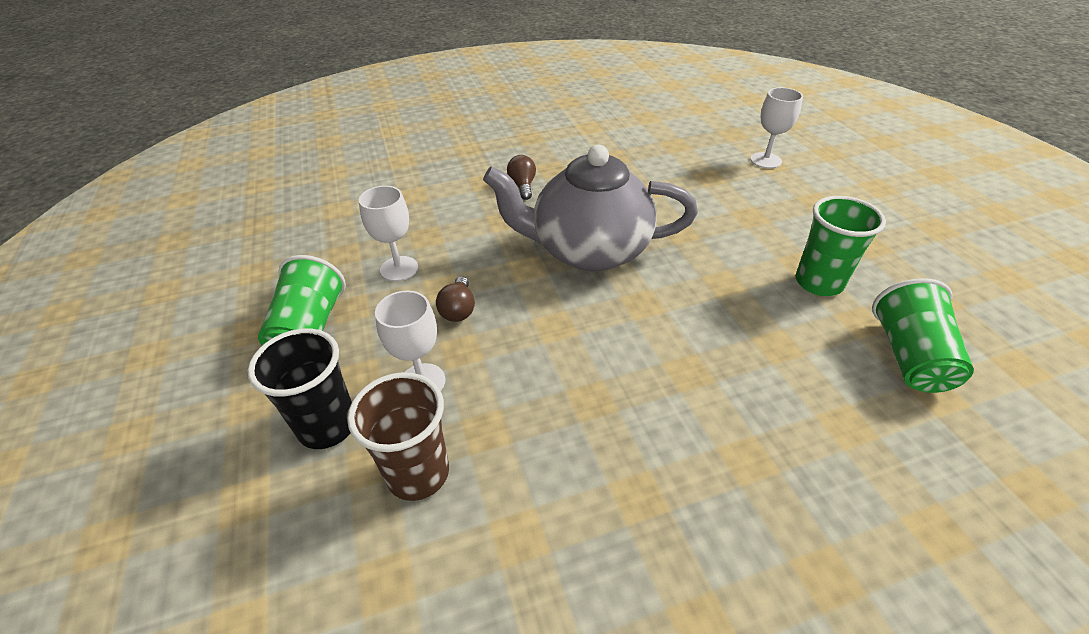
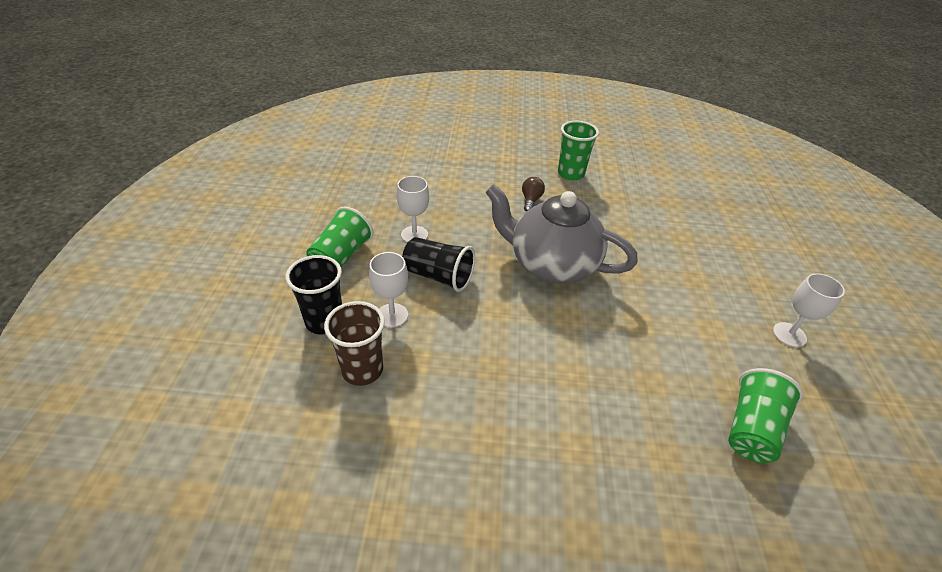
camera: 20 degrees right, 0 degrees up
brown light bulb [436,276,475,322] -> black cup [402,237,475,292]
white goblet [750,88,803,169] -> white goblet moved to [773,273,845,347]
green cup [796,196,886,296] -> green cup moved to [558,121,599,181]

